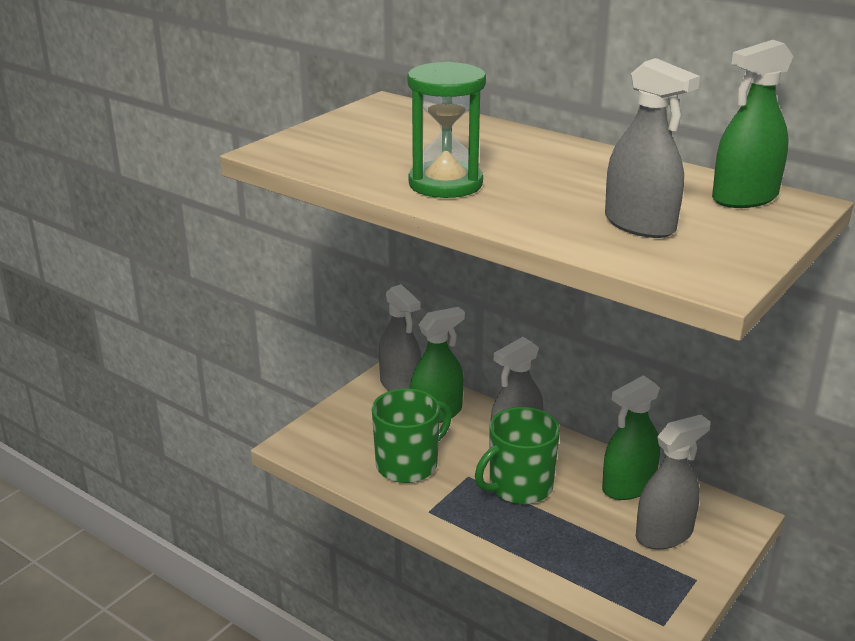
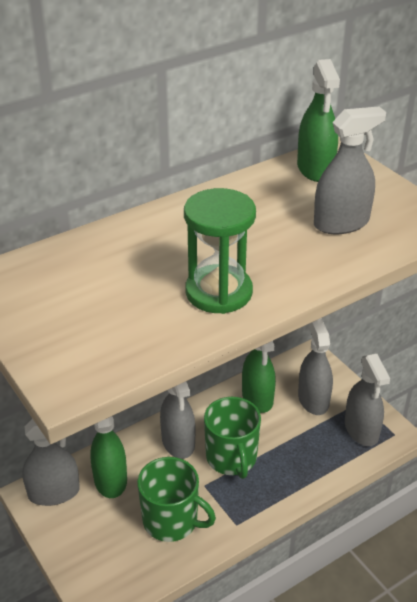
camera: 70 degrees left, 10 degrees up
green mug [372,388,451,483] -> green mug turned 135 degrees clockwise [137,457,216,542]
none -> grey spray bottle [345,354,390,446]

